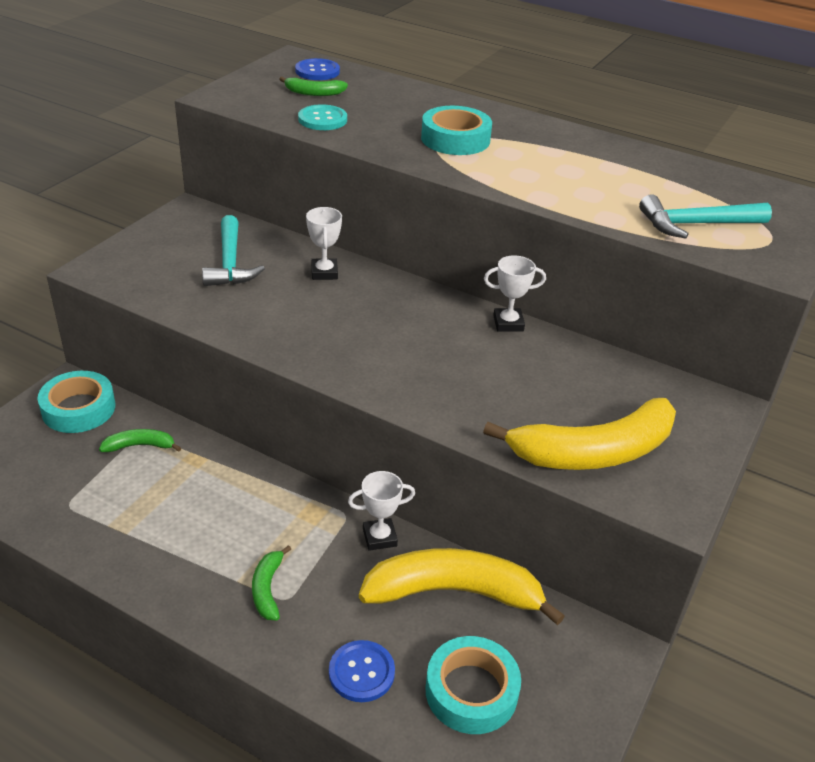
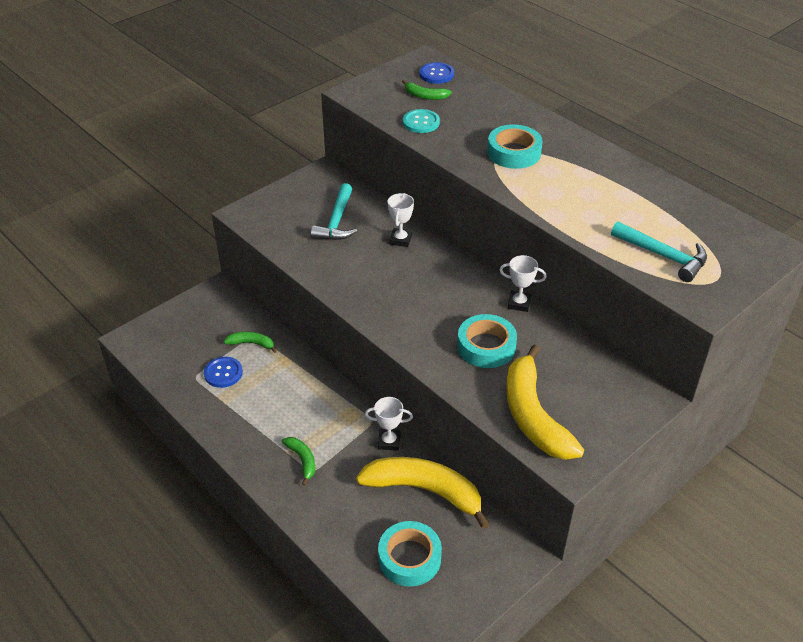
camera: 20 degrees right, 5 degrees up
turquoise tape [38,371,115,433] -> turquoise tape moved to [457,314,517,368]
green banana [252,545,291,621] -> green banana turned 135 degrees clockwise [282,437,315,486]
blue button [329,640,395,702] -> blue button moved to [204,357,243,388]
yellow banana [483,398,676,470] -> yellow banana turned 75 degrees clockwise [506,344,584,460]
turquoise hammer [639,194,772,239] -> turquoise hammer turned 150 degrees counterclockwise [611,221,707,282]

